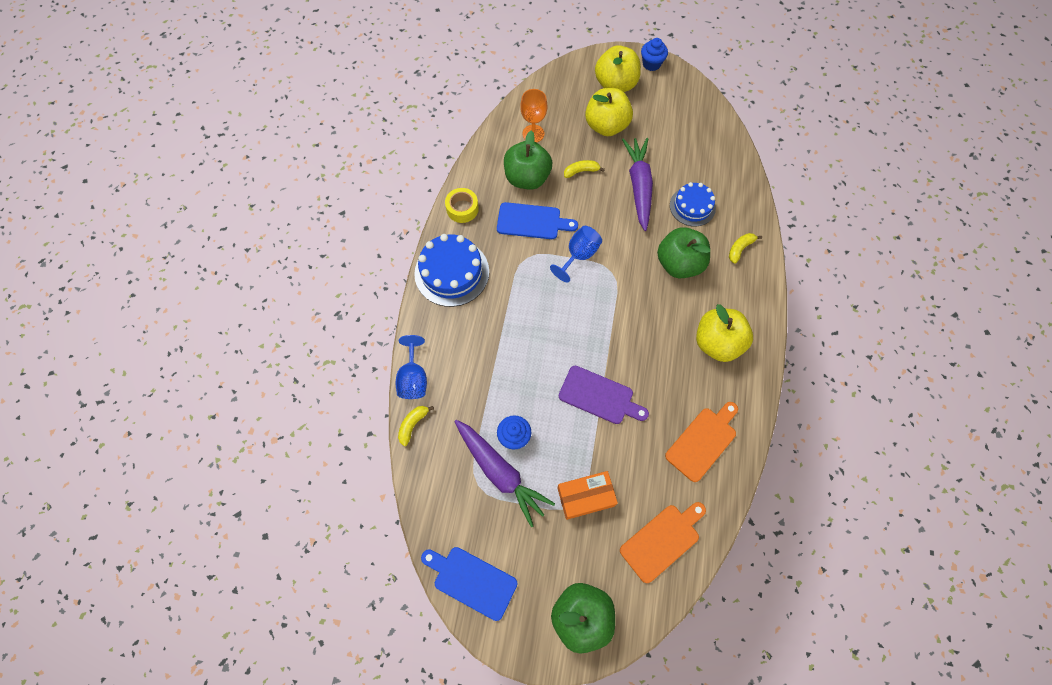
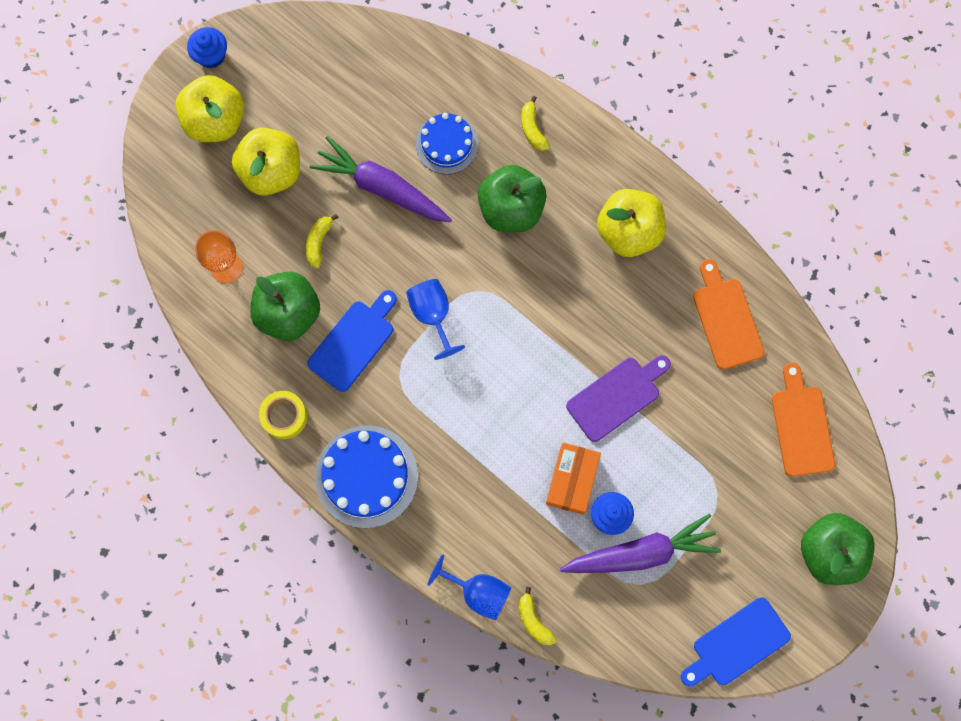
camera: 60 degrees left, 10 degrees up
orange box [557,471,618,520] -> orange box moved to [546,443,601,515]

